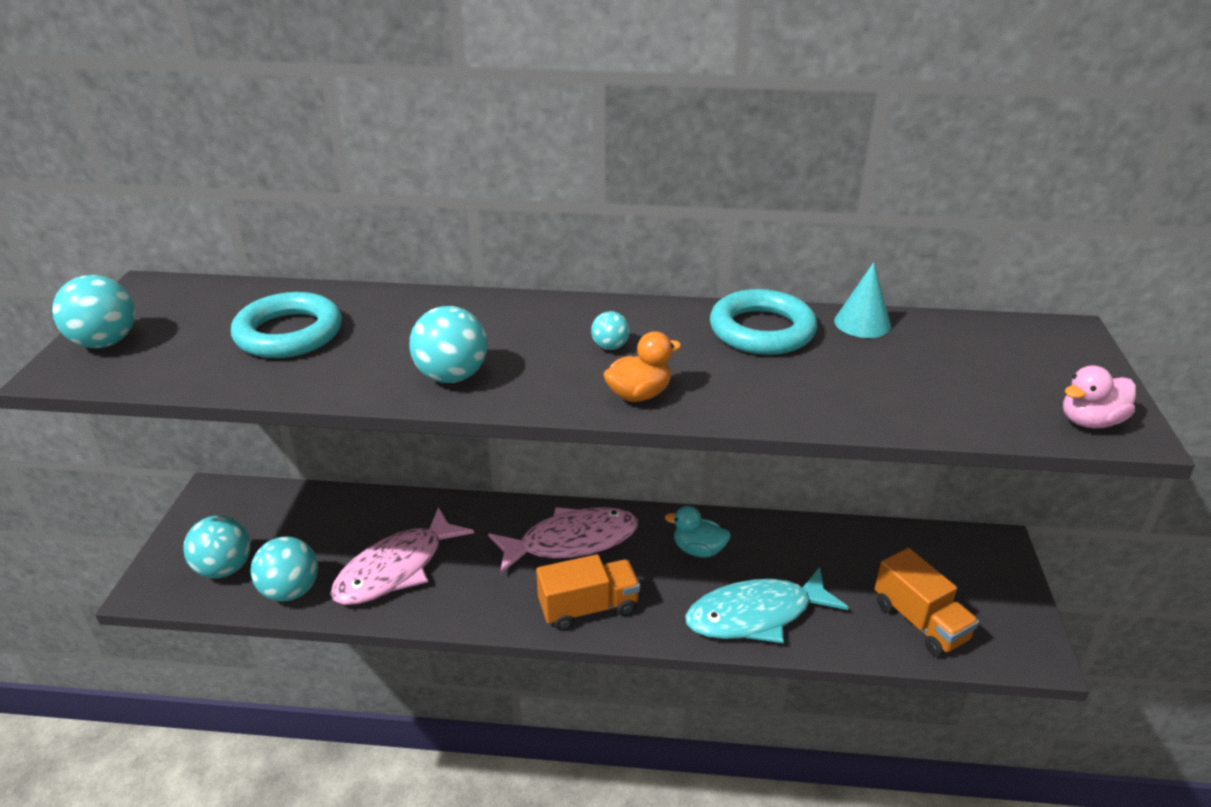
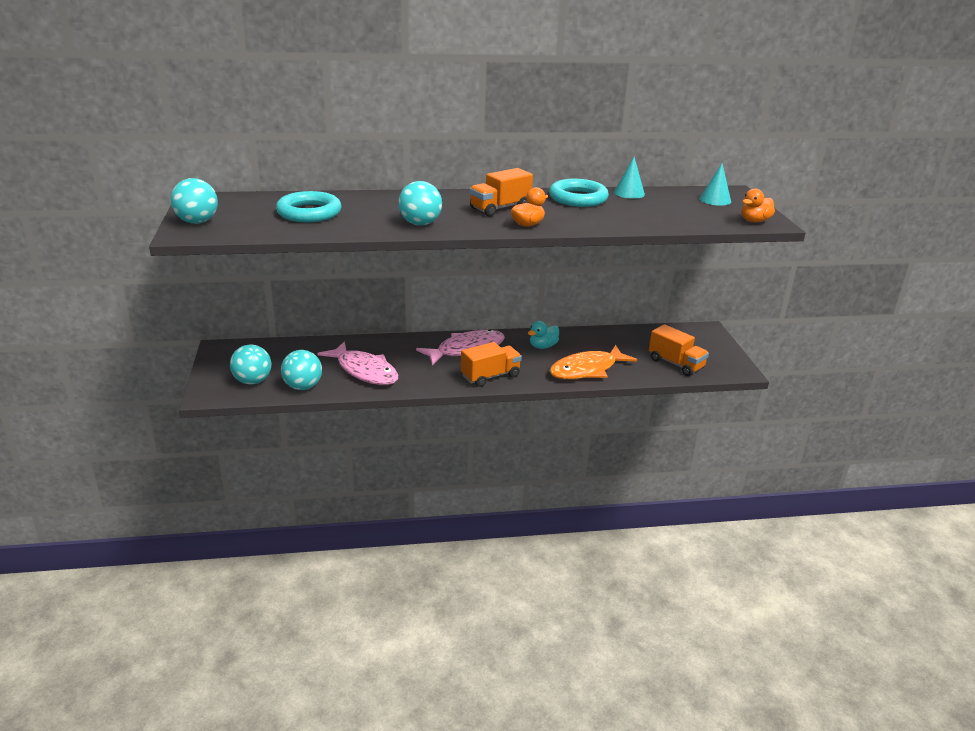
camera: 15 degrees left, 5 degrees down
pink fish [330,507,474,605] -> pink fish turned 75 degrees counterclockwise [318,342,398,385]
turquoise ball [591,311,630,350] -> orange truck [469,168,533,216]
turquoise duck [665,506,731,558] -> turquoise duck turned 45 degrees counterclockwise [528,321,559,349]
turquoise fish [685,567,849,643] -> orange fish [549,345,637,379]
pink duck [1063,365,1136,428] -> orange duck [741,189,775,223]
none -> turquoise cone [700,163,731,206]

